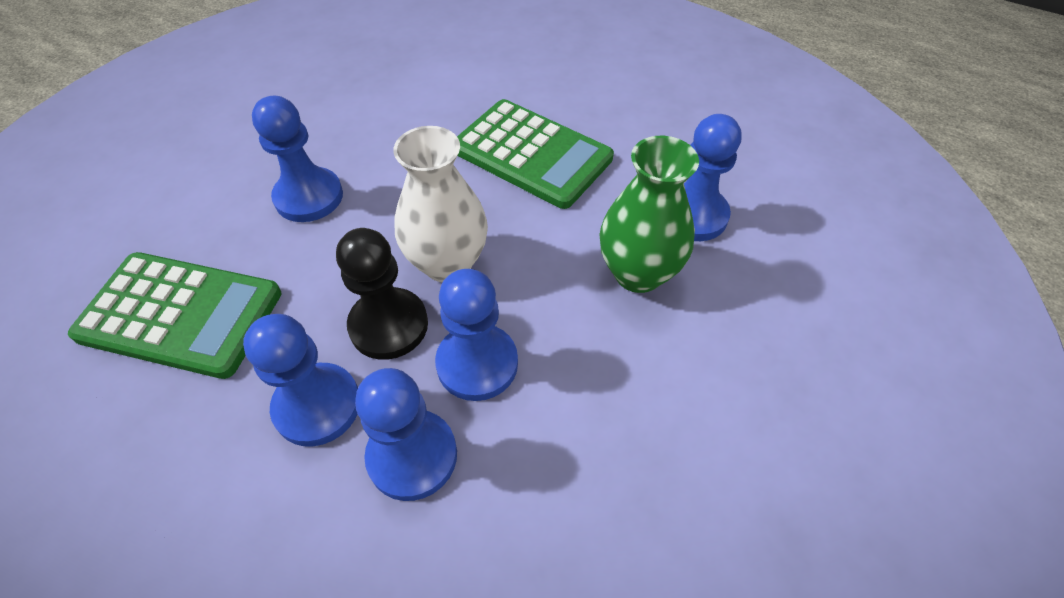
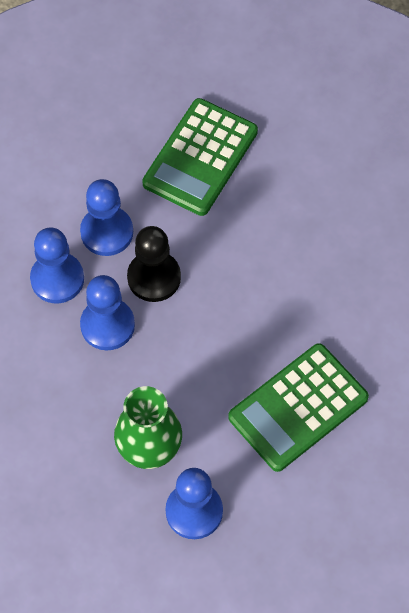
camera: 105 degrees right, 10 degrees up
blue pawn [252,96,343,222] -> none
white vase [393,126,488,282] -> none

